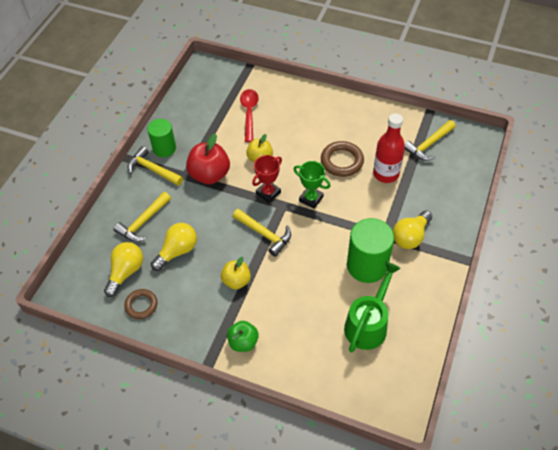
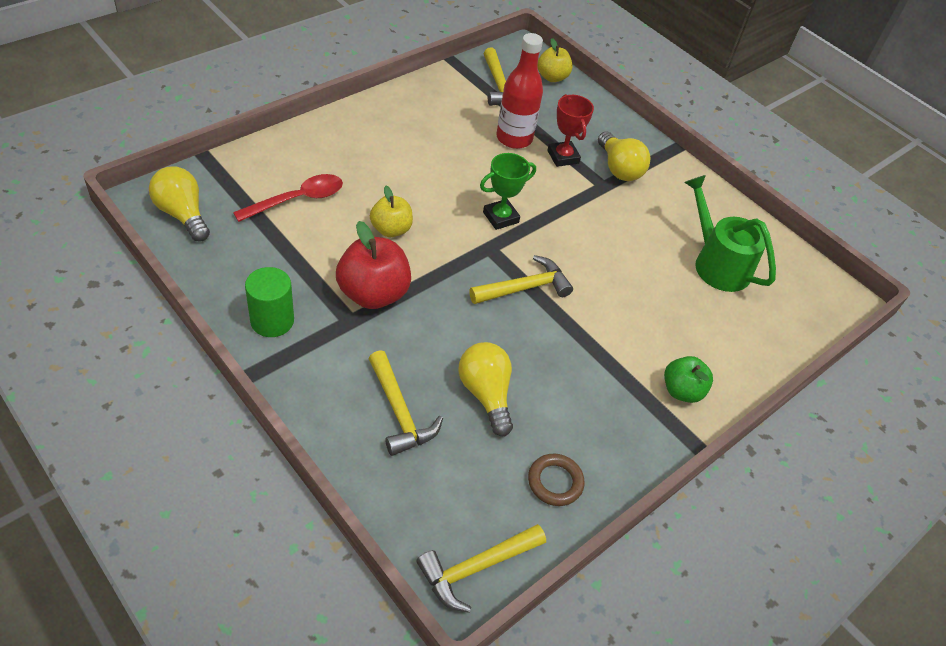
camera: 70 degrees left, 5 degrees down
yellow light bulb [104,242,143,297] -> yellow light bulb moved to [149,166,210,241]
yellow hammer [127,146,183,186] -> yellow hammer moved to [416,524,546,613]
yellow apple [221,257,251,290] -> yellow apple moved to [537,38,572,82]
red spoon [240,89,259,142] -> red spoon turned 120 degrees clockwise [233,174,343,222]
red trophy [252,155,282,203] -> red trophy moved to [547,94,594,167]
brown ring [321,141,364,177] -> none
green cylinder [347,218,394,283] -> none

